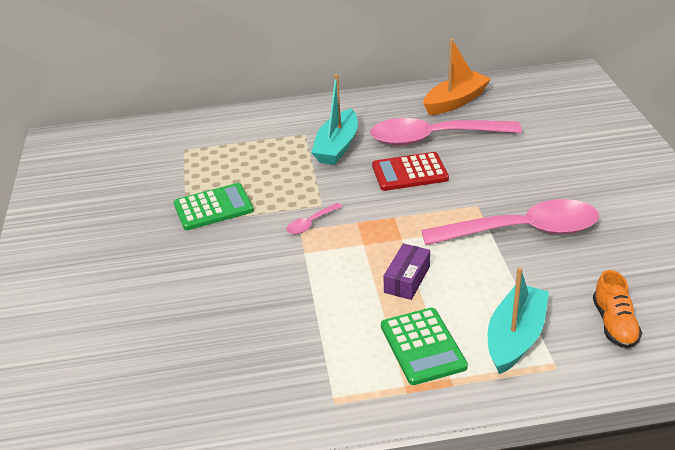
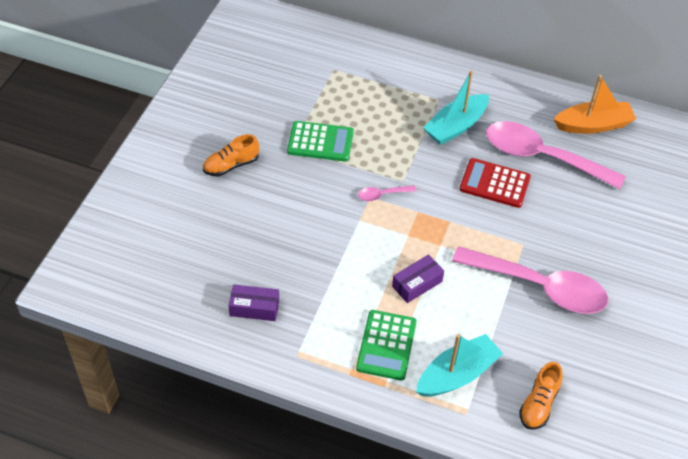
camera: 25 degrees right, 15 degrees up
none -> orange shoe [203,134,259,177]
none -> purple box [228,284,279,321]

